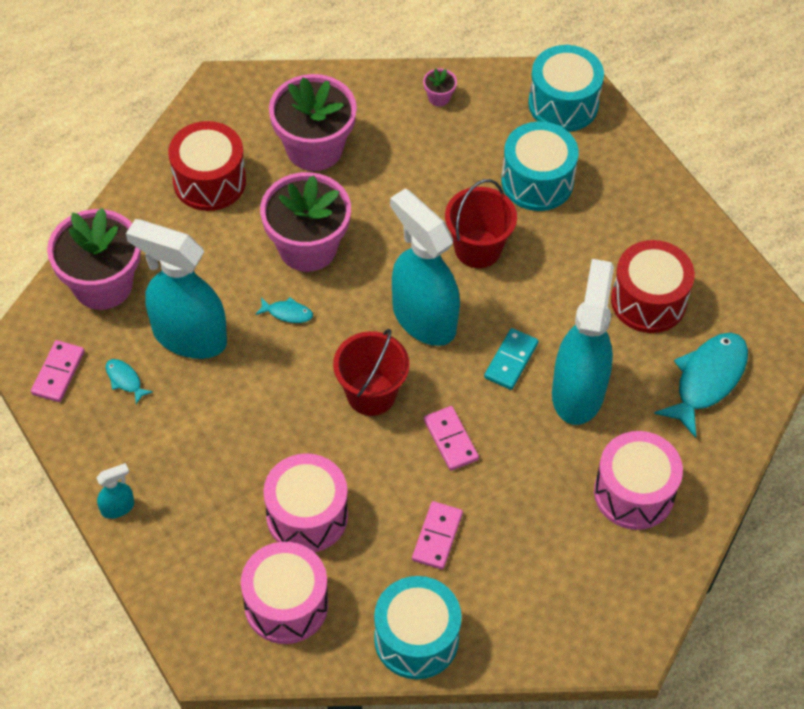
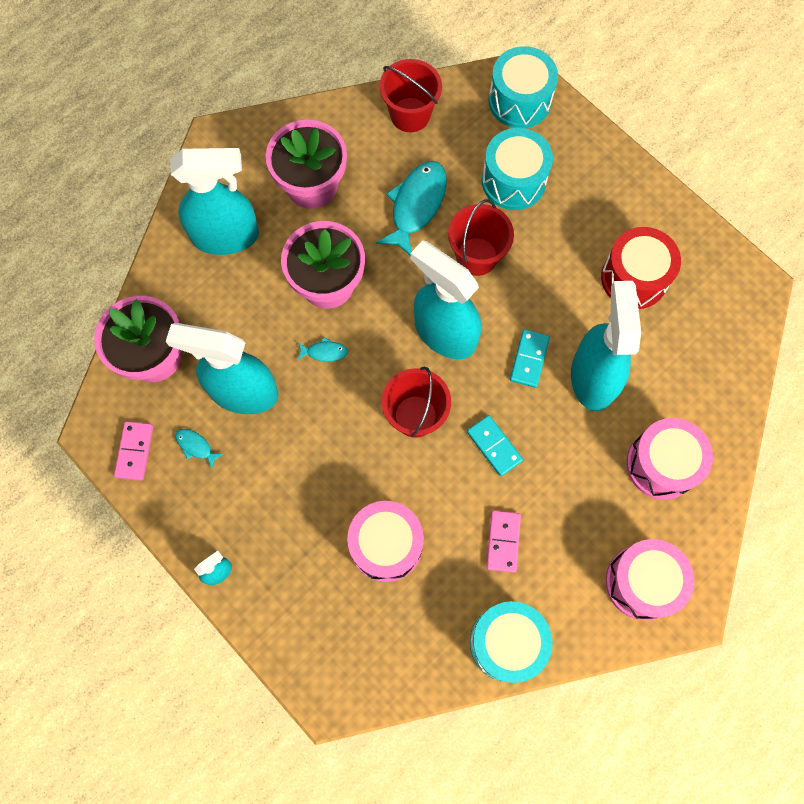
camera: 10 degrees left, 15 degrees up
red drum [168,121,246,211] -> turquoise spray bottle [170,148,259,255]
pink drum [241,542,328,644] -> pink drum moved to [606,539,695,620]
pink flower pot [423,68,457,106] -> red bucket [380,59,442,132]
pink domino [424,406,479,471] -> turquoise domino [467,415,523,476]
turquoise fish [654,333,748,438] -> turquoise fish moved to [376,161,447,255]

